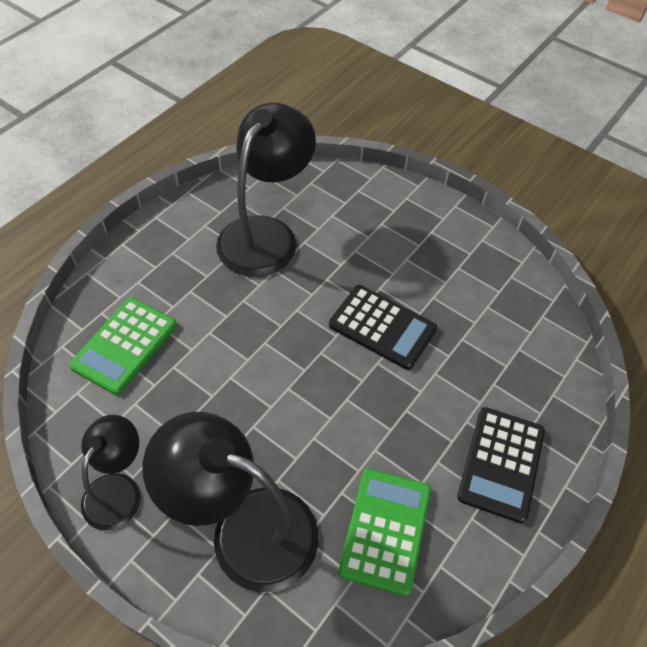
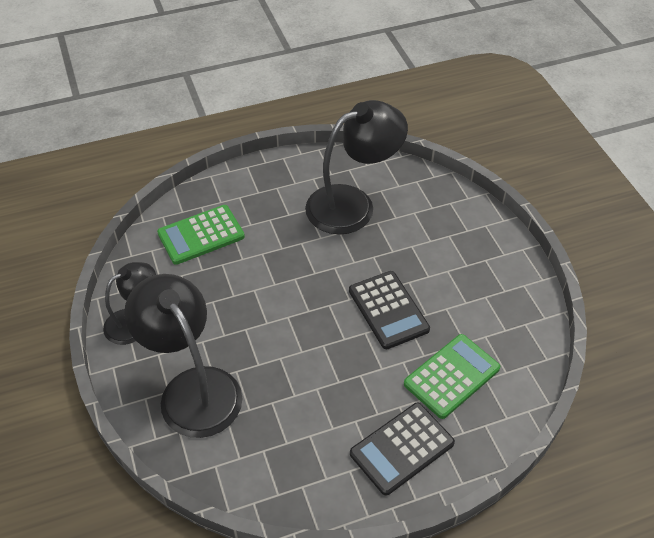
camera: 35 degrees right, 5 degrees down
green calculator [338,468,431,596] -> green calculator moved to [404,334,500,419]

